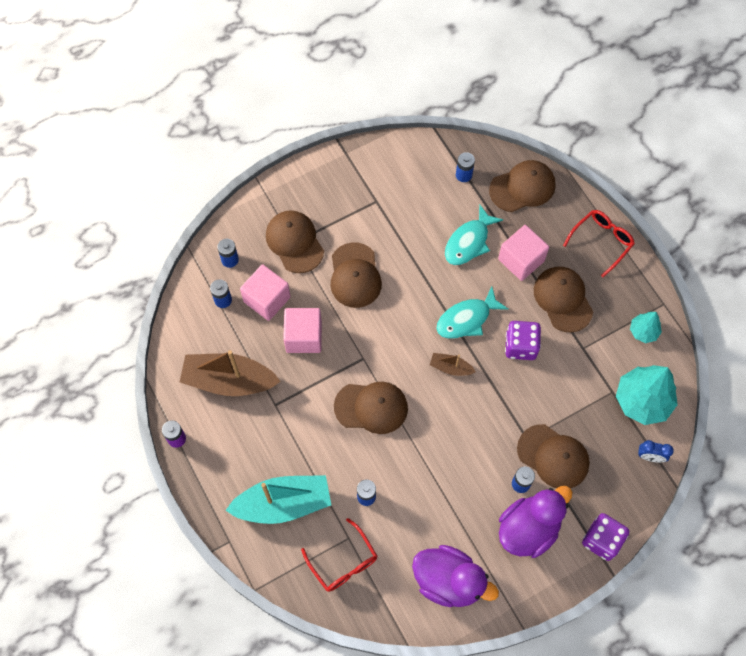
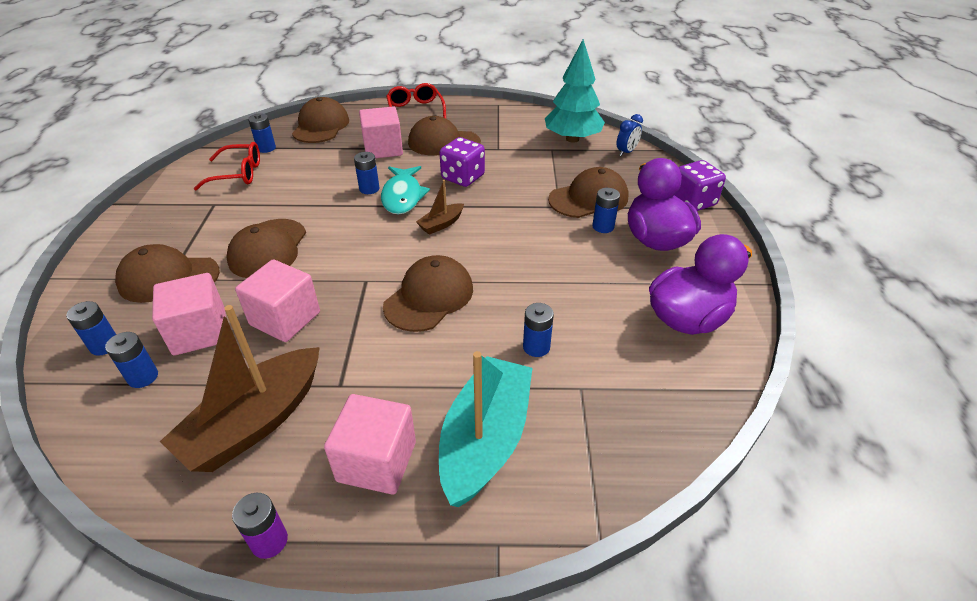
camera: 60 degrees left, 25 degrees down
red glasses [301,518,377,592] -> red glasses moved to [194,142,260,190]
brown cap [331,242,382,308] -> brown cap turned 75 degrees clockwise [226,219,306,278]
turquoise fish [445,205,503,265] -> none
turquoise tree [630,312,662,343] -> none
none -> pink cube [324,394,416,495]
none -> blue battery [354,152,379,194]

